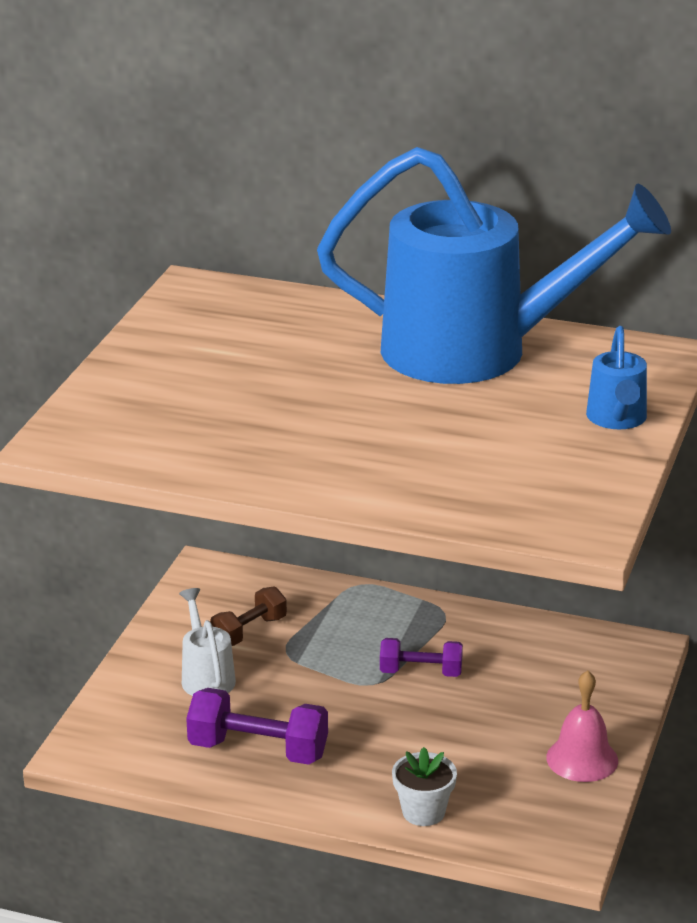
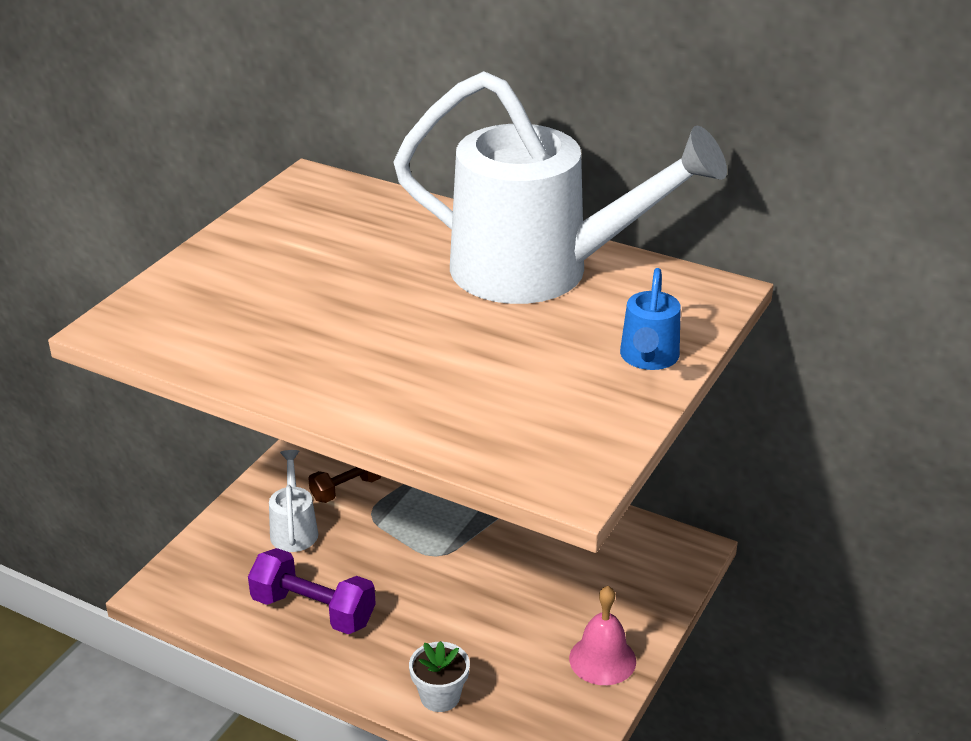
camera: 10 degrees right, 5 degrees up
blue watering can [317,147,671,384] -> white watering can [393,71,727,304]
purple dumbbell [380,638,463,677] -> none

